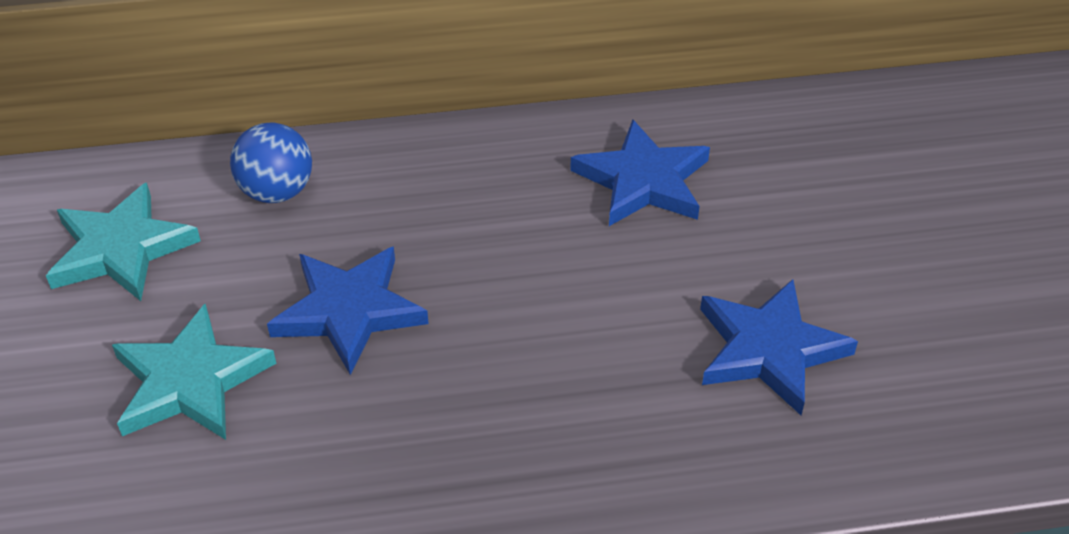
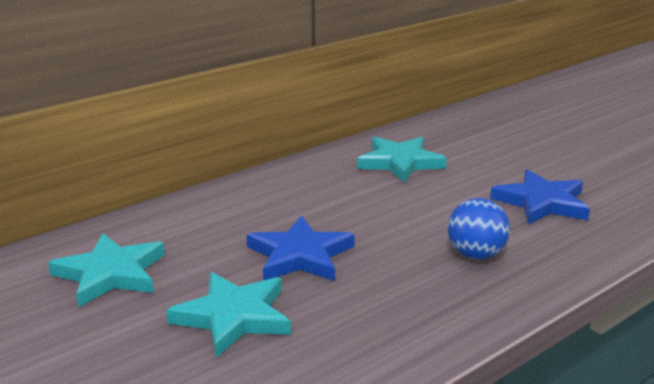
camera: 30 degrees left, 20 degrees down
blue ball [230,122,312,203] -> blue ball moved to [448,198,510,260]
blue star [570,120,710,226] -> turquoise star [357,137,447,183]

